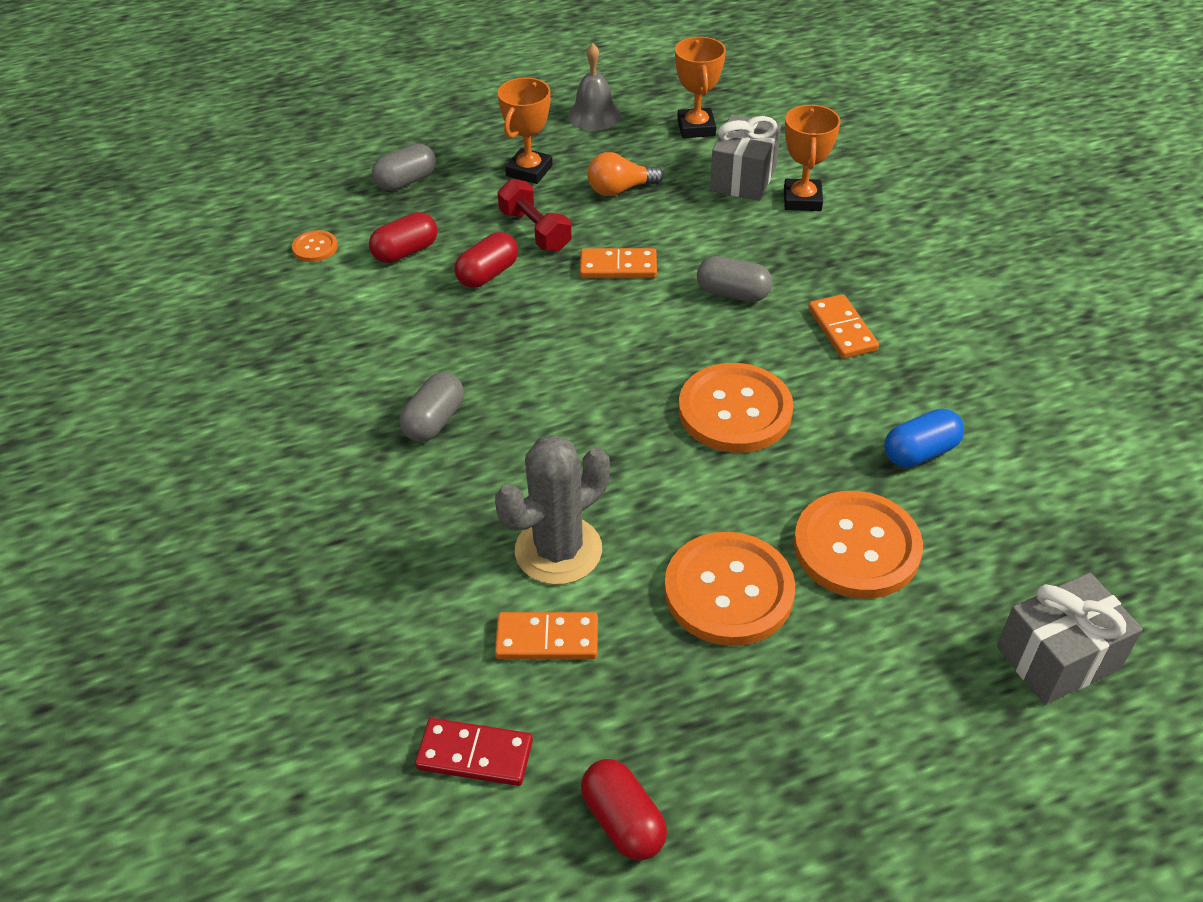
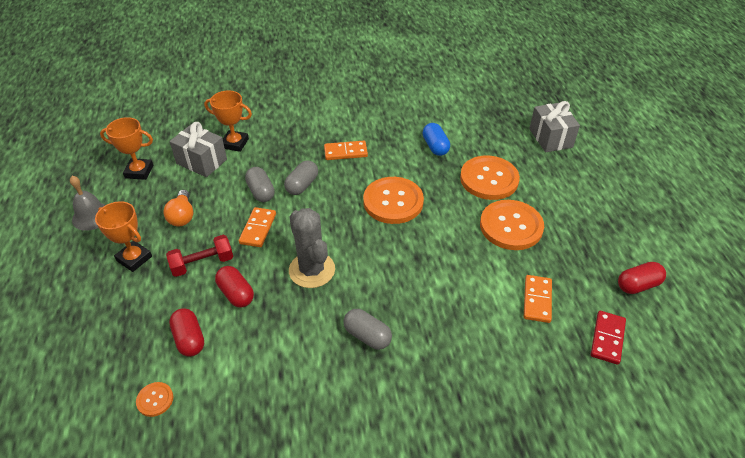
camera: 80 degrees left, 0 degrees up
grey capsule [372,144,436,191] -> grey capsule moved to [245,167,275,202]
grey cactus [495,435,610,585] -> grey cactus moved to [289,208,335,288]

